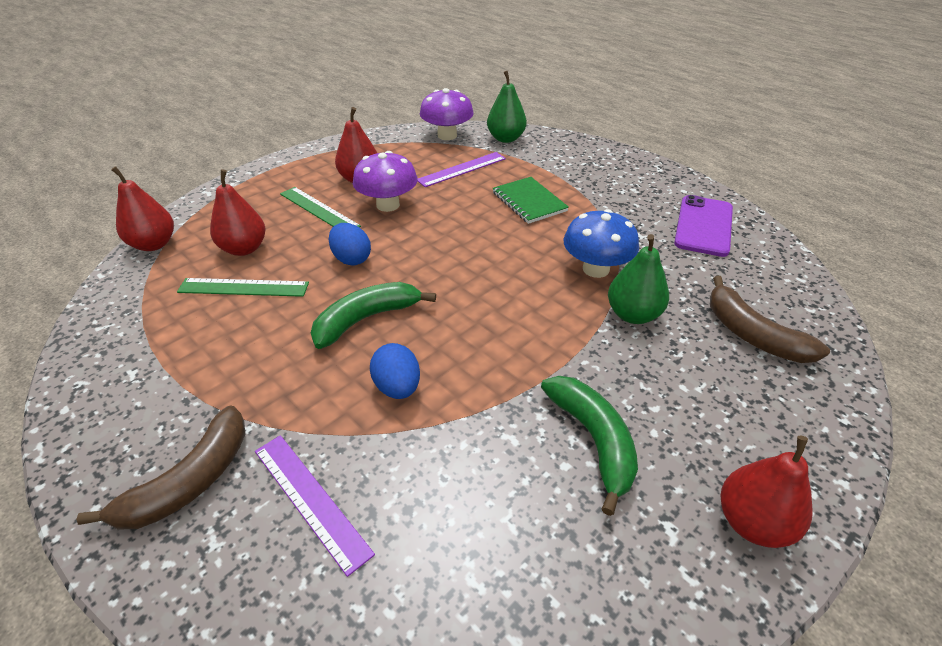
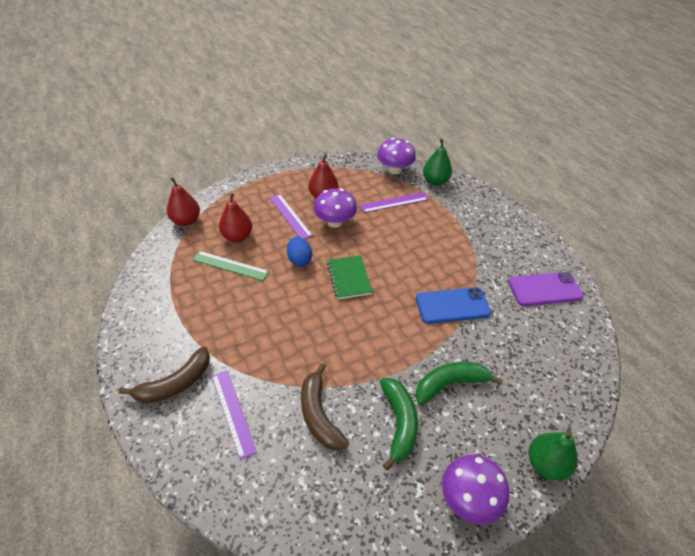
camera: 15 degrees right, 5 degrees up
green ruler [280,187,361,227] -> purple ruler [270,194,313,239]
green banana [311,282,436,349] -> green banana moved to [415,362,503,405]
blue egg [370,343,420,399] -> none
green notebook [492,177,569,224] -> green notebook moved to [327,255,373,299]
blue mushroom [563,209,639,278] -> blue phone [416,287,491,324]
green pear [608,234,669,324] -> green pear moved to [529,431,577,481]
purple phone [674,195,733,257] -> purple phone turned 45 degrees clockwise [508,272,584,306]
brown banana [710,275,830,363] -> brown banana moved to [301,363,349,451]
red pear [720,436,812,548] -> purple mushroom [442,455,509,525]

